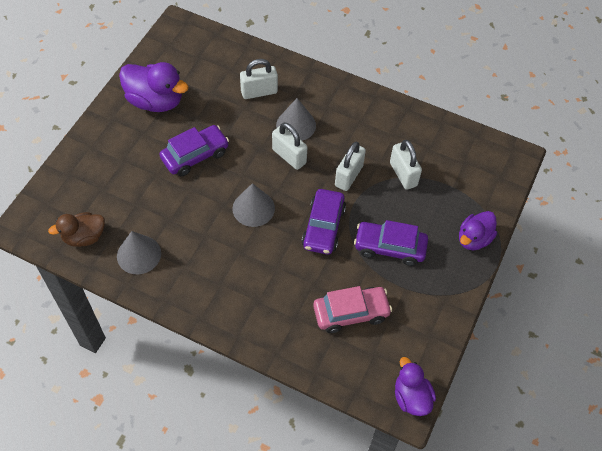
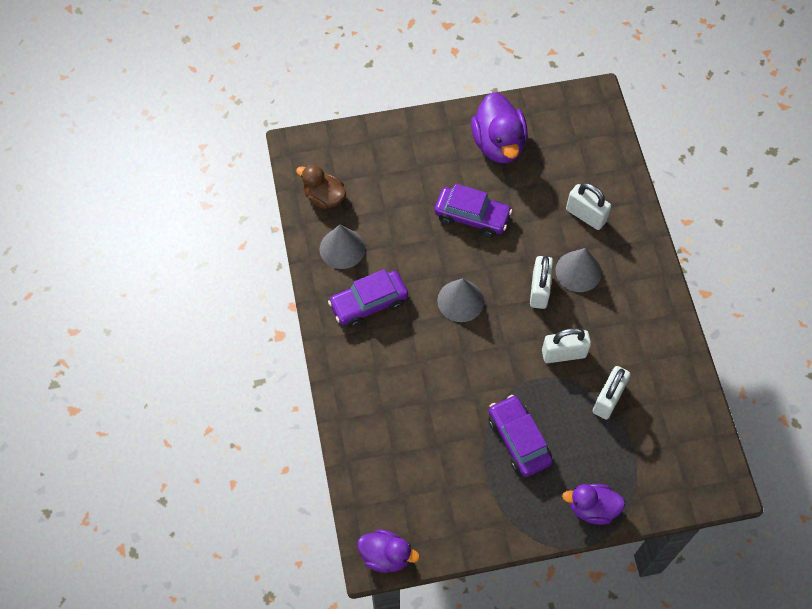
camera: 55 degrees right, 5 degrees up
purple car [302,189,346,255] -> purple car moved to [328,269,408,328]
pink car [313,286,392,333] -> none
purple duck [395,357,436,416] -> purple duck turned 75 degrees clockwise [357,529,420,573]

